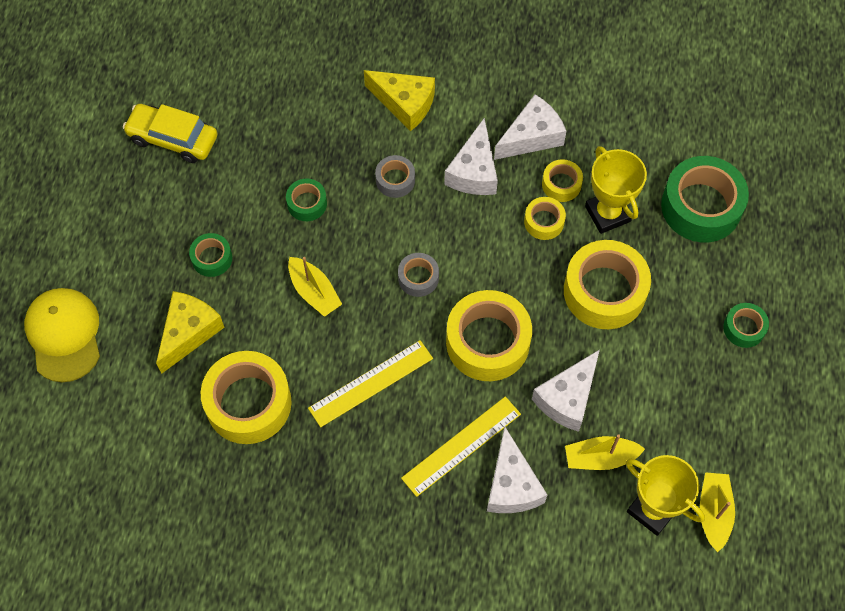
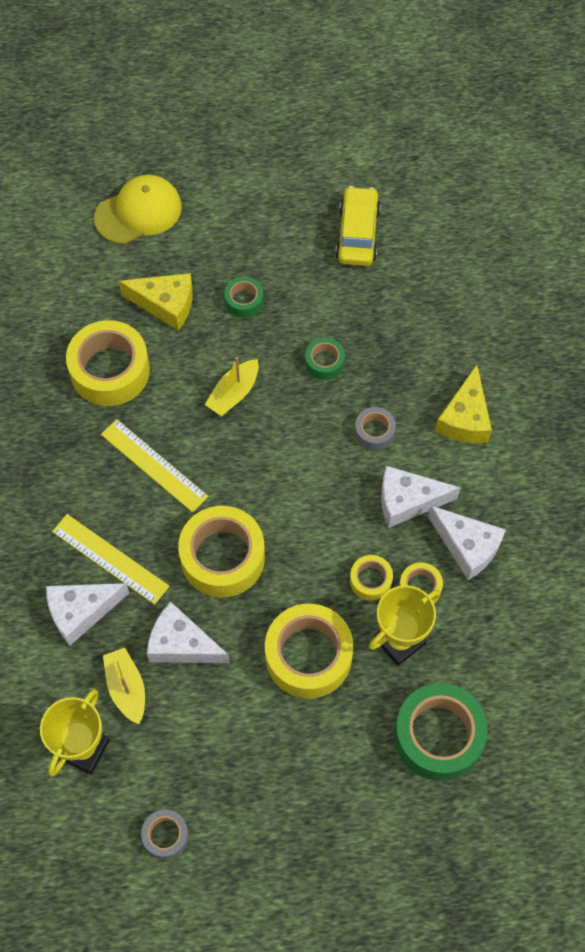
camera: 75 degrees right, 0 degrees up
grey tape [398,253,439,297] -> grey tape moved to [141,810,189,859]
yellow boat [700,472,735,552] -> none
green tape [723,303,769,348] -> none

